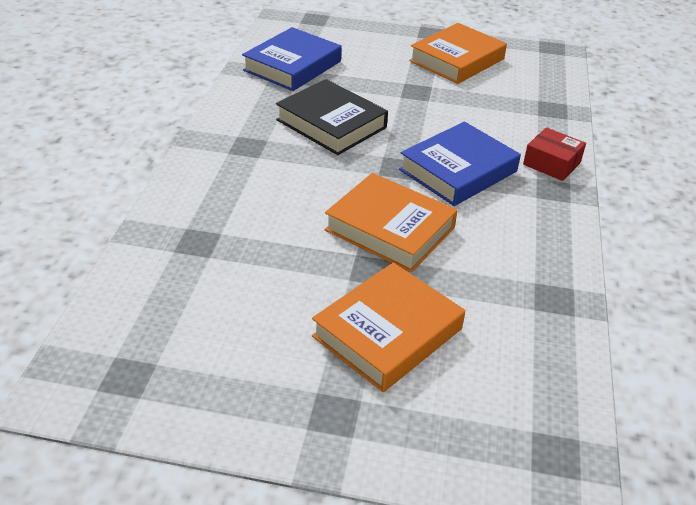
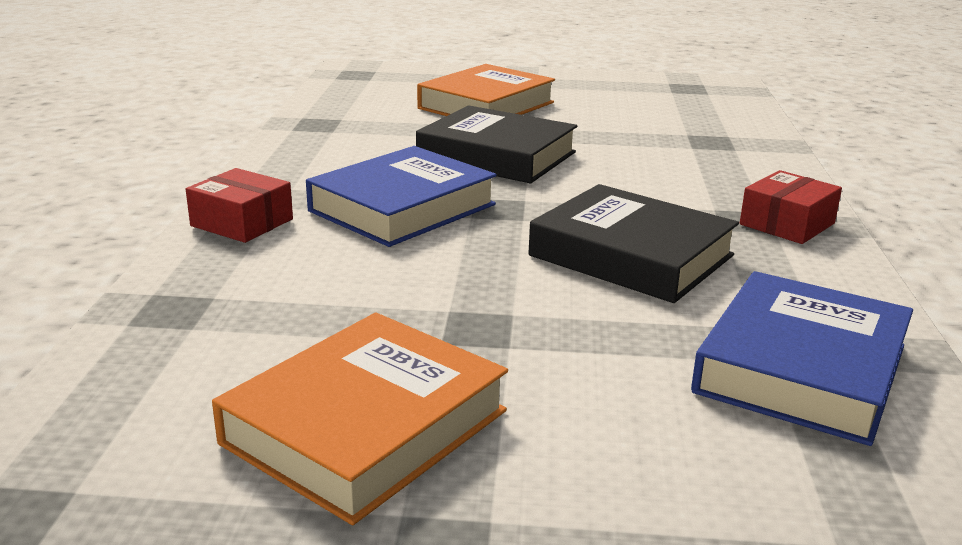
camera: 175 degrees right, 15 degrees down
orange book [325,173,458,272] -> black book [416,105,578,183]
none -> red box [740,170,842,244]

